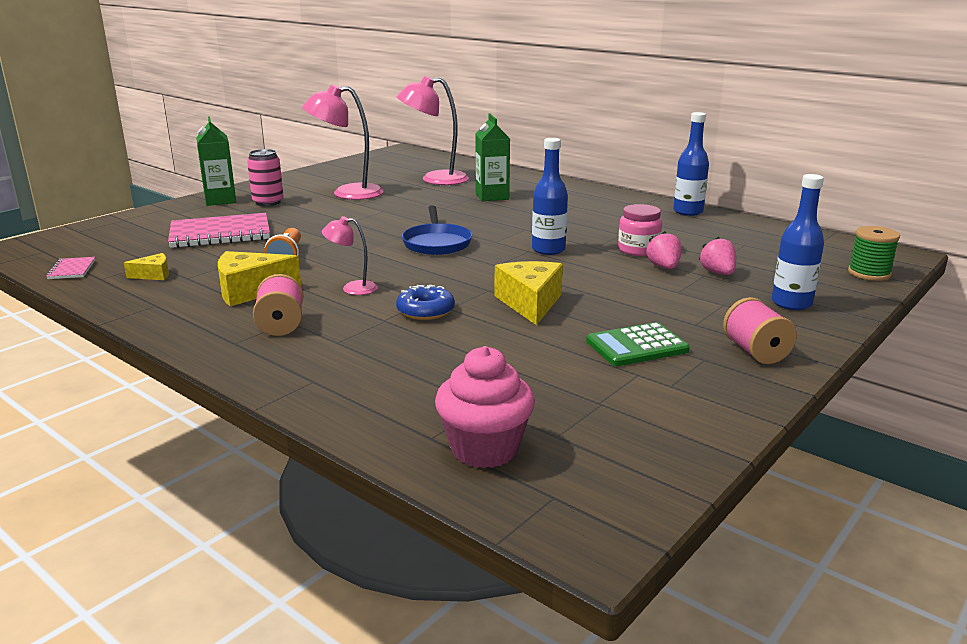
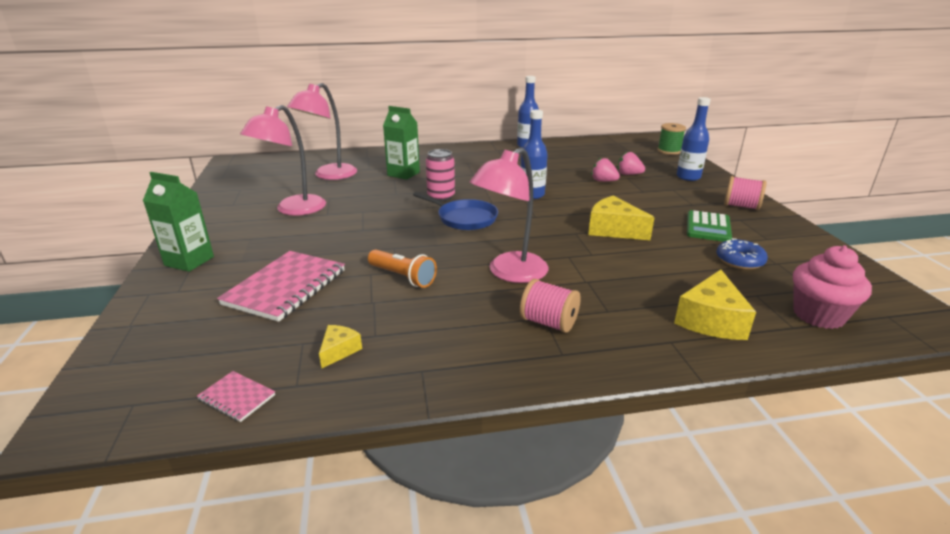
camera: 50 degrees left, 5 degrees up
yellow cheese [218,251,301,306] -> yellow cheese moved to [674,270,756,340]
pink can [247,149,283,206] -> pink can moved to [426,149,455,201]
pink lamp [322,216,378,295] -> pink lamp [470,147,548,283], size x1.95
blue donut [396,285,455,320] -> blue donut moved to [716,238,768,269]
pink jar [618,204,662,256] -> none

